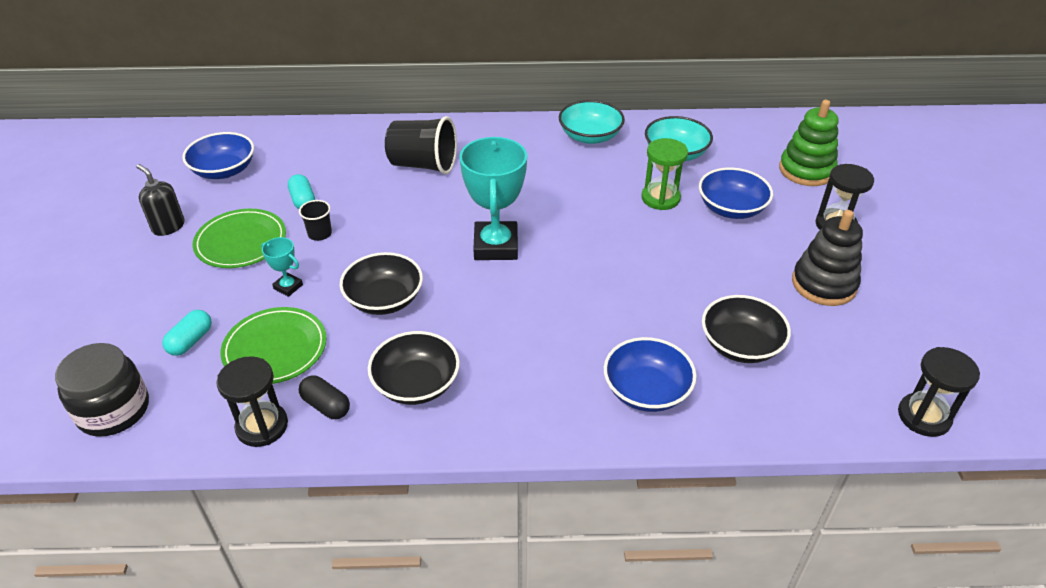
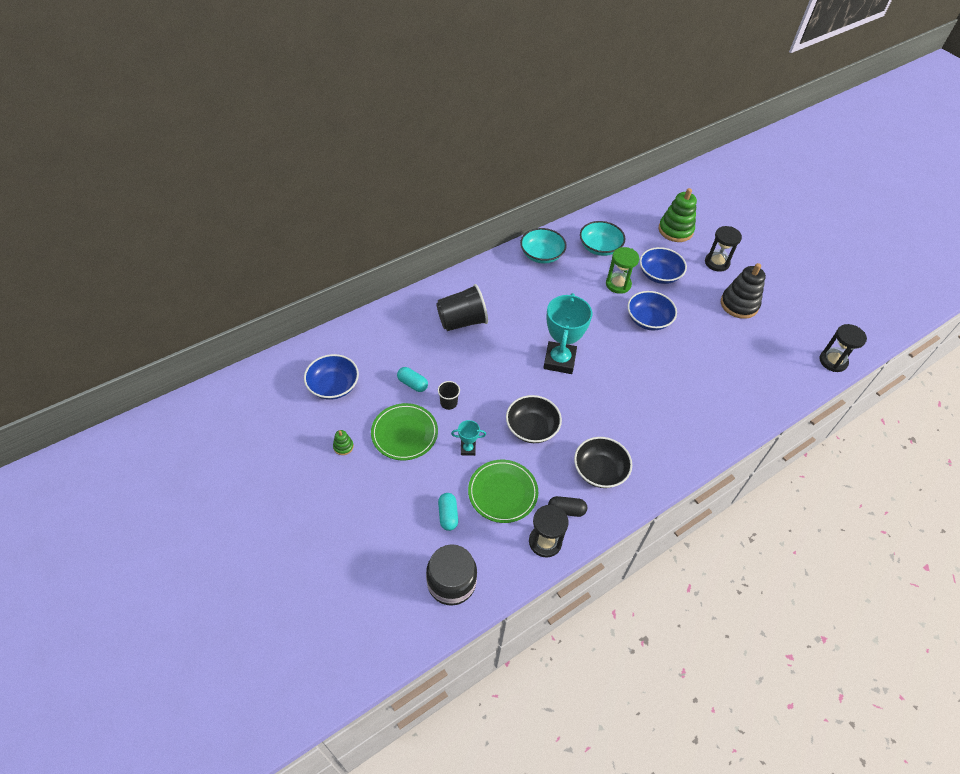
camera: 35 degrees left, 10 degrees up
black soap dispenser [136,164,185,236] -> green stacking toy [333,430,354,455]
turquoise trophy [459,137,527,260] -> turquoise trophy turned 45 degrees clockwise [543,293,592,374]
blue bowl [604,337,697,412] -> blue bowl moved to [627,291,677,331]
black bowl [702,295,791,363] -> none

